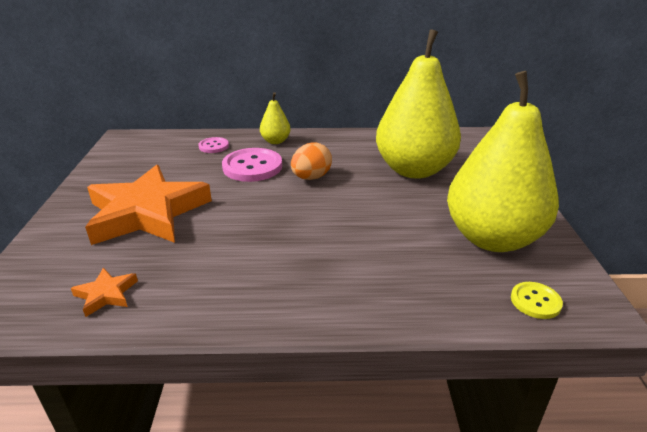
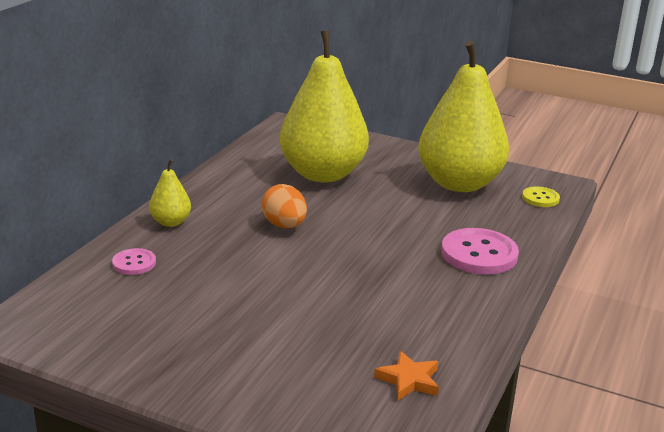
camera: 65 degrees left, 5 degrees down
orange star [85,165,212,245] -> none
pink button [222,148,282,182] -> pink button moved to [441,228,519,274]

